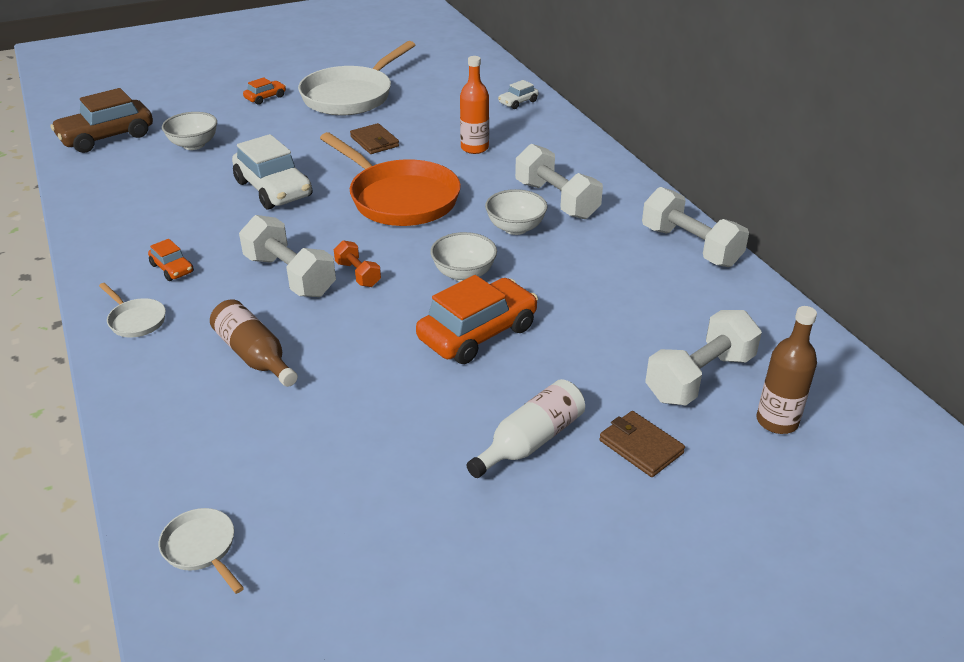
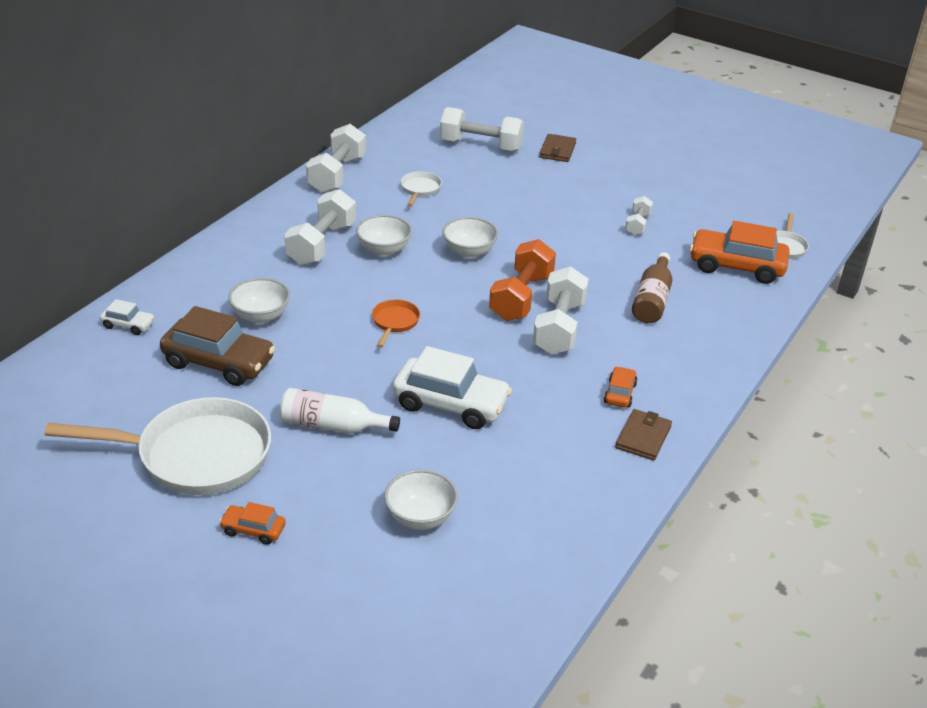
camera: 125 degrees left, 0 degrees up
brown car [50,88,153,153] -> brown car moved to [160,306,275,386]
white pan [99,283,166,337] -> white pan moved to [401,171,442,206]
white car [232,134,312,210] -> white car turned 90 degrees clockwise [393,346,512,429]
orange pan [320,132,461,226] -> orange pan [372,299,420,347], size x0.43
orange dumbbell [334,240,381,287] -> orange dumbbell [489,239,556,321], size x1.86
brown wallet [350,123,399,154] -> brown wallet moved to [615,409,672,461]
orange car [416,275,538,364] -> orange car moved to [690,221,790,284]
orange bottle [460,56,489,154] -> white bowl [229,278,290,324]
white bottle [467,379,585,478] -> white bottle moved to [280,388,400,434]
brown bottle [756,306,817,434] -> none
none -> white dumbbell [625,196,653,235]

